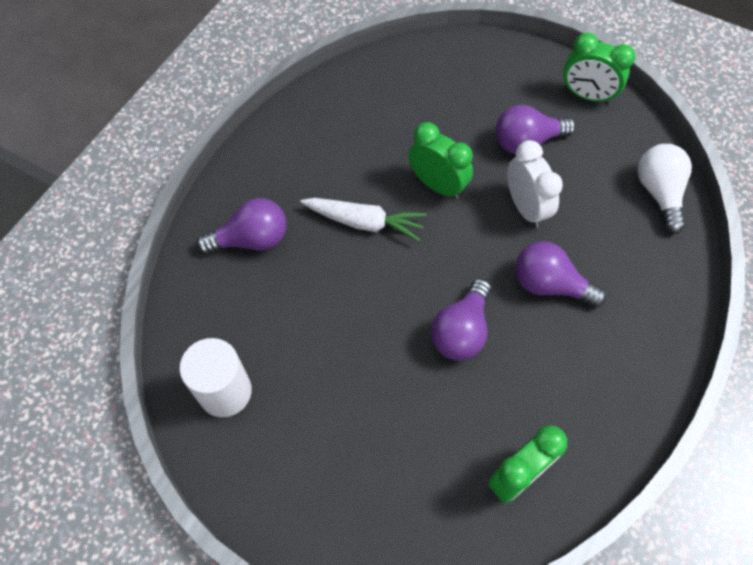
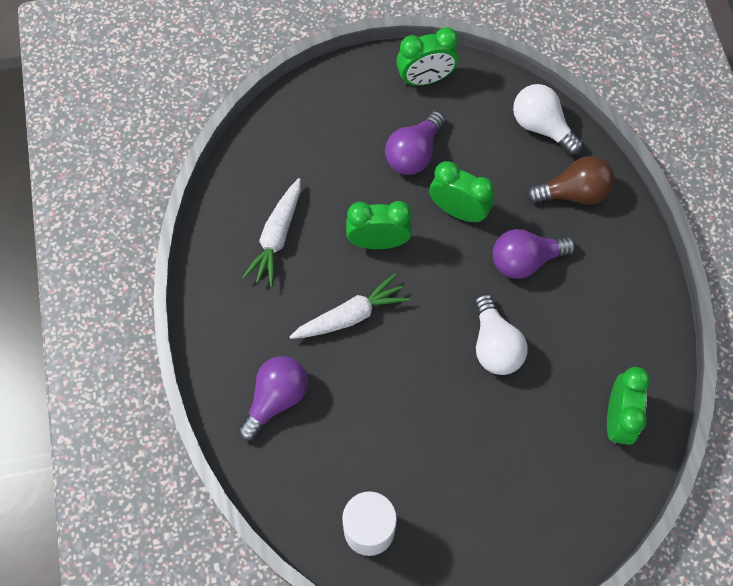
camera: 40 degrees left, 5 degrees up
purple light bulb [431,279,491,360] -> white light bulb [474,294,528,375]
white clock [507,140,563,228] -> green clock [429,161,494,222]
none -> white carrot [242,178,301,287]
none -> brown light bulb [526,156,615,205]

